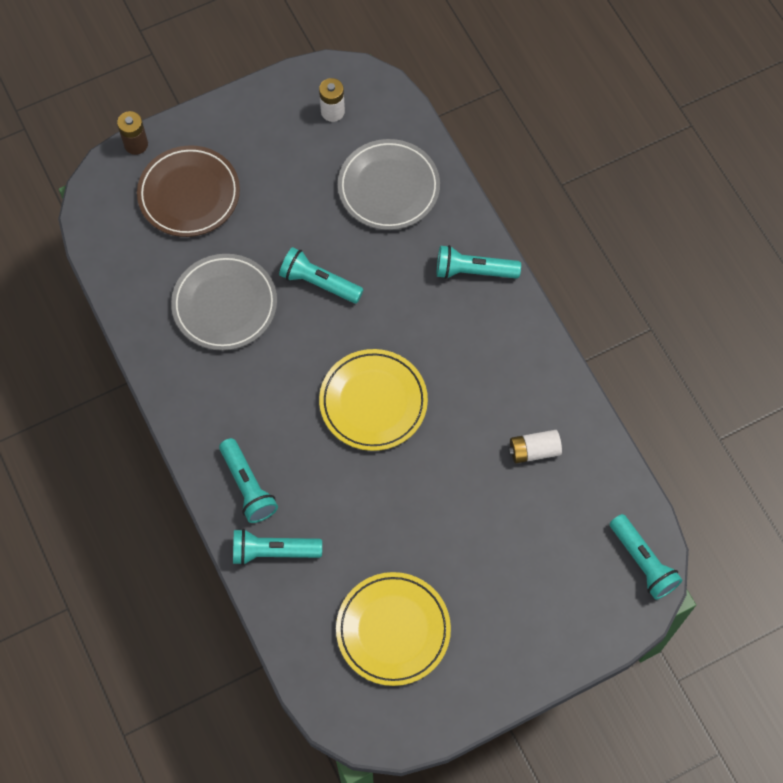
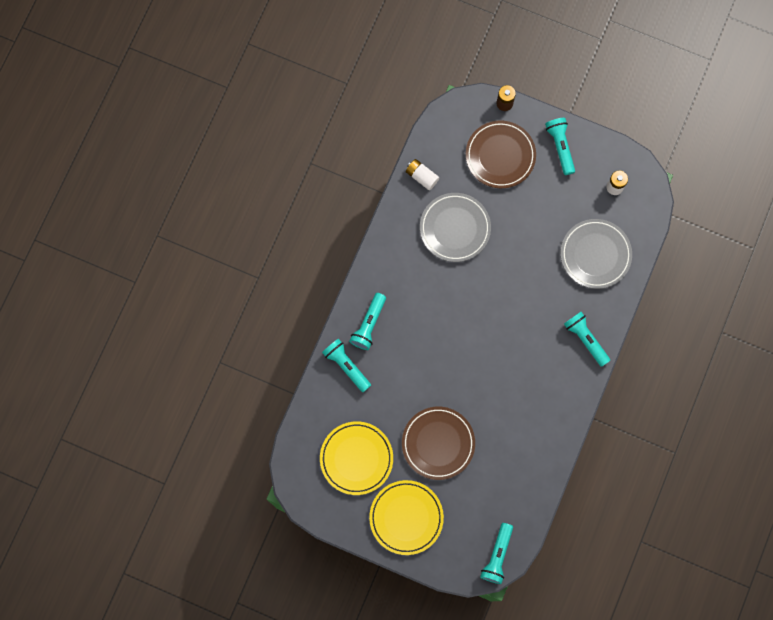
camera: 50 degrees right, 10 degrees up
turquoise flashlight [279,247,364,304] -> turquoise flashlight moved to [545,118,575,175]
yellow plate [319,349,428,451] -> yellow plate moved to [369,480,444,555]
white battery [508,430,562,463] -> white battery moved to [406,159,439,190]
none -> brown plate [402,407,475,480]

